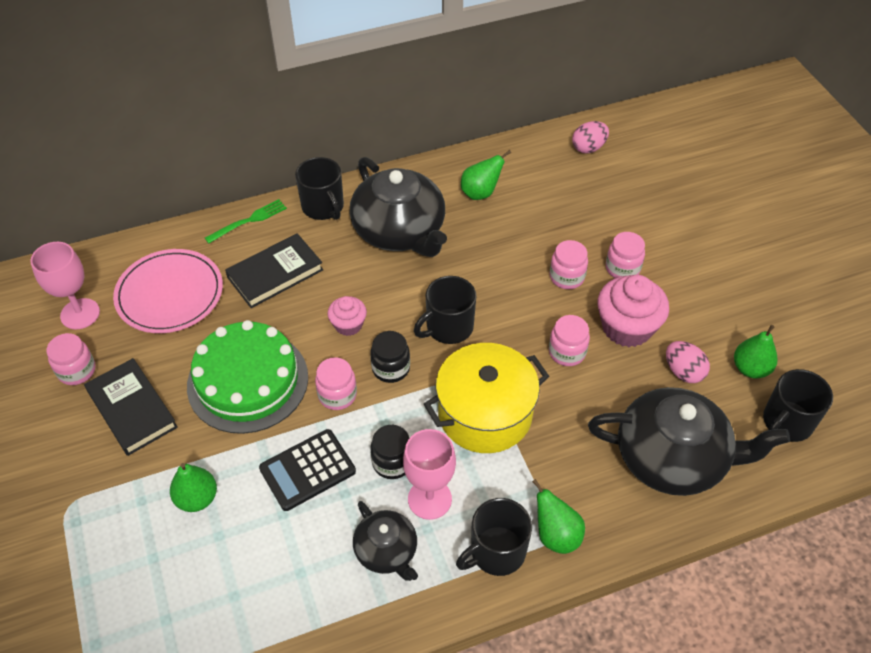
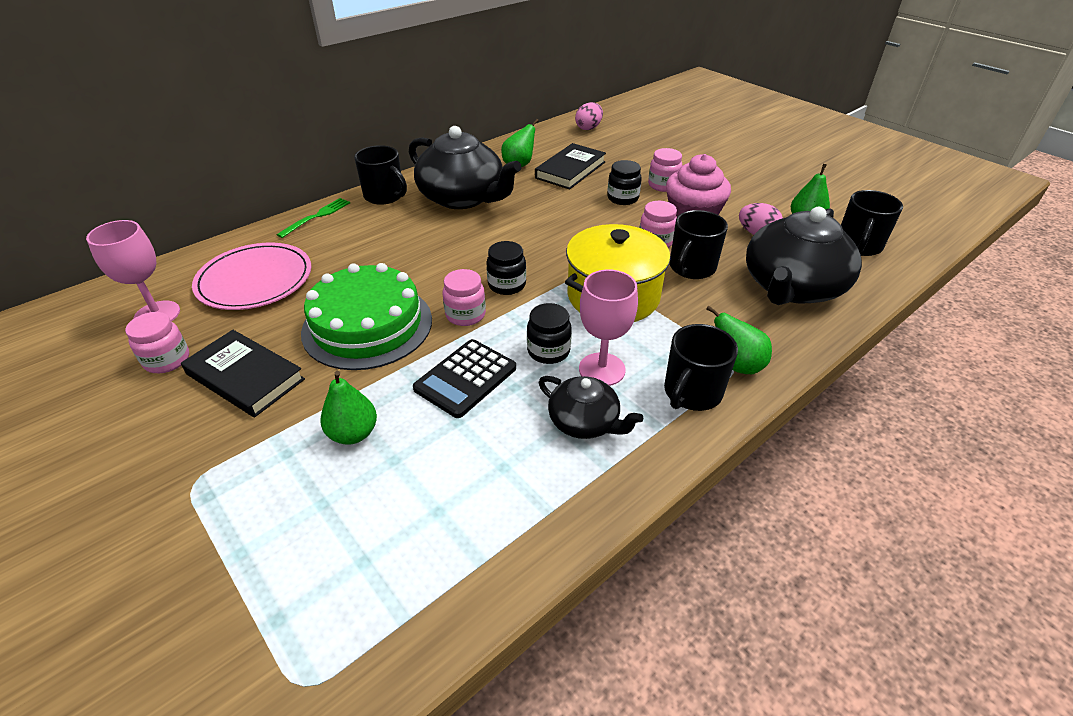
camera: 20 degrees left, 10 degrees down
black book [225,233,323,308] -> black book moved to [535,143,606,190]
pink cupcake [327,296,367,336] -> none
black mug [414,276,476,344] -> black mug moved to [670,210,728,279]
pink jar [550,240,588,289] -> black jar [607,160,642,205]
black teapot [588,387,790,496] -> black teapot turned 135 degrees clockwise [746,207,862,305]

